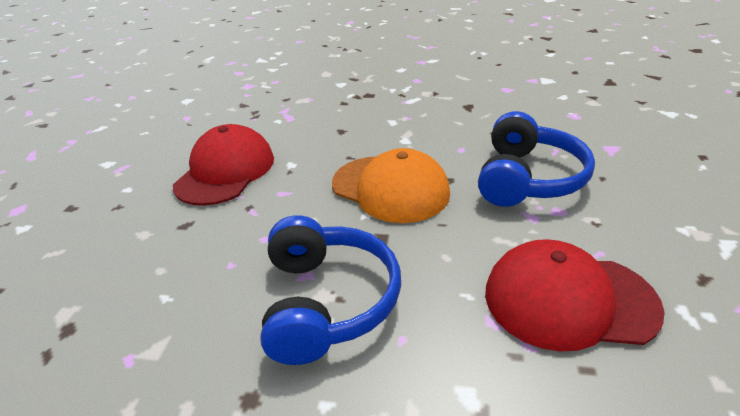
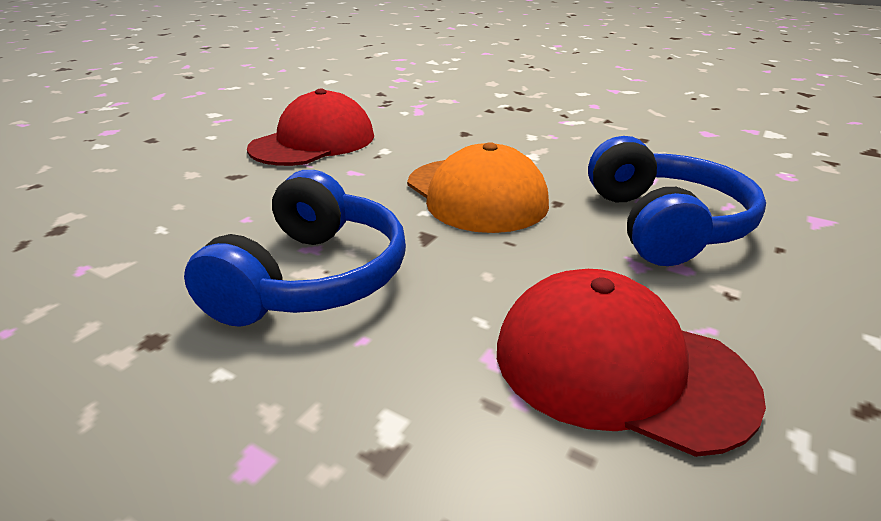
camera: 20 degrees right, 5 degrees down
blue headphones [478,111,595,207] -> blue headphones turned 45 degrees counterclockwise [588,136,766,266]

